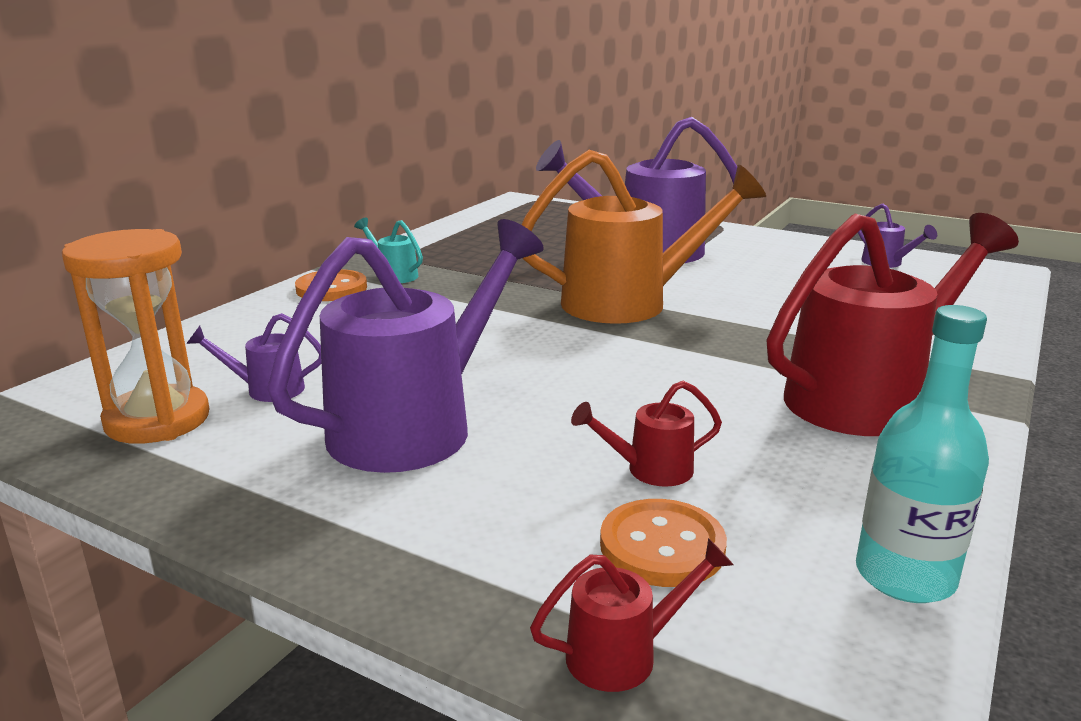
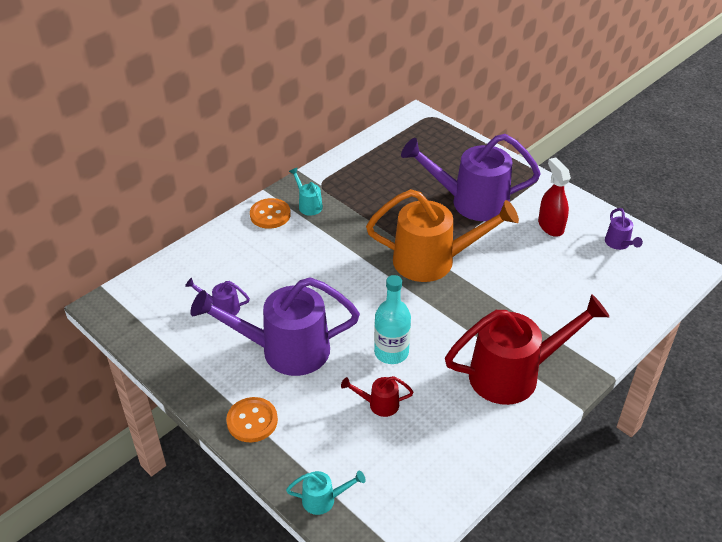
camera: 15 degrees right, 20 degrees up
orange hourglass [62,229,210,444] -> none
purple watering can [267,219,544,473] -> purple watering can turned 150 degrees counterclockwise [190,277,360,376]
red watering can [530,538,734,692] -> turquoise watering can [286,471,366,515]
orange button [600,499,727,587] -> orange button moved to [226,397,278,442]
turquoise bottle [856,305,989,603] -> turquoise bottle moved to [374,275,411,364]
none -> red spray bottle [538,157,571,237]

